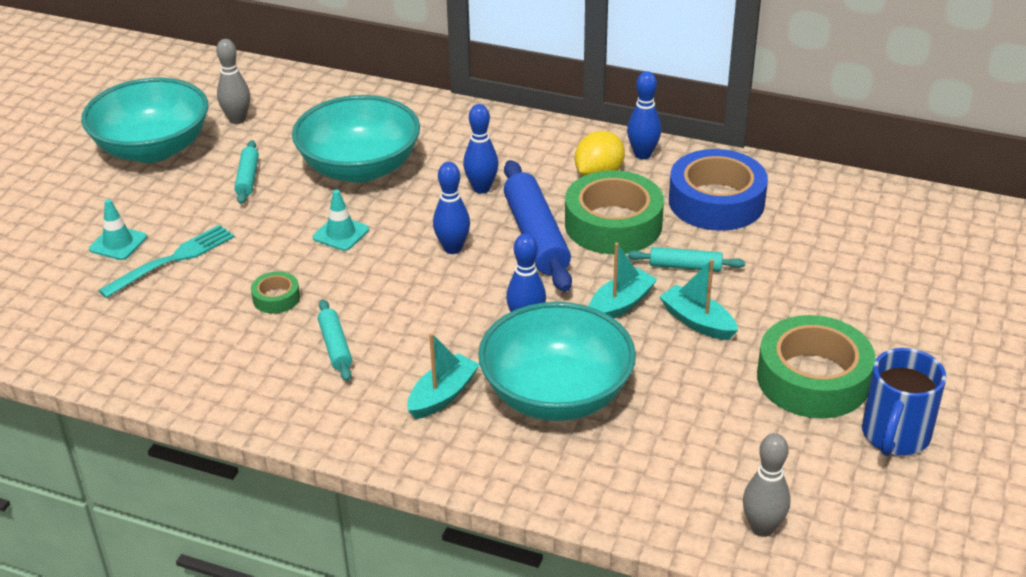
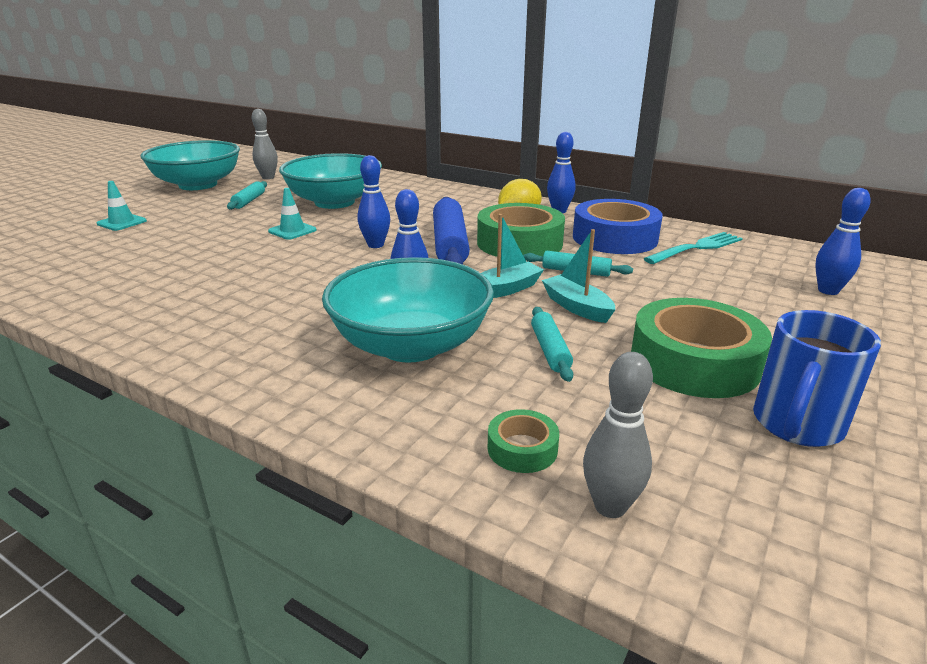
camera: 10 degrees right, 10 degrees down
turquoise fork [98,225,235,298] -> turquoise fork moved to [644,232,743,264]
green tape [251,271,300,314] -> green tape moved to [488,409,559,473]
turquoise rolling pin [318,299,352,381] -> turquoise rolling pin moved to [531,307,573,382]
turquoise boat [407,333,480,419] -> none
blue bowling pin [463,104,499,194] -> blue bowling pin moved to [815,188,871,295]

